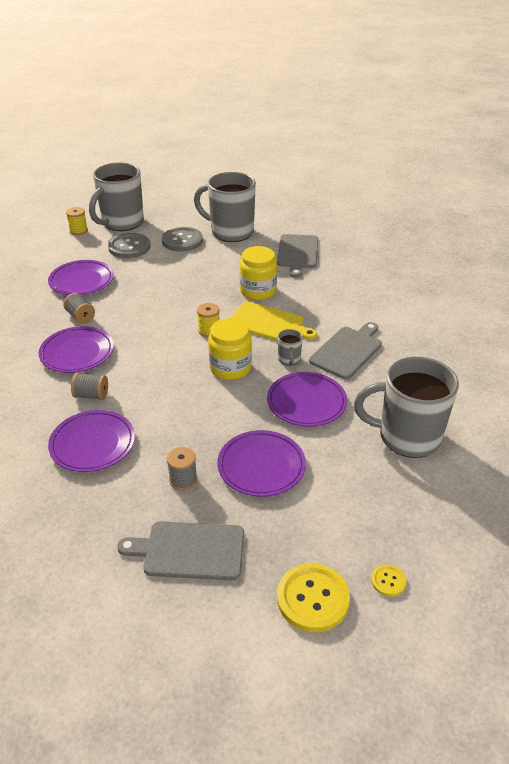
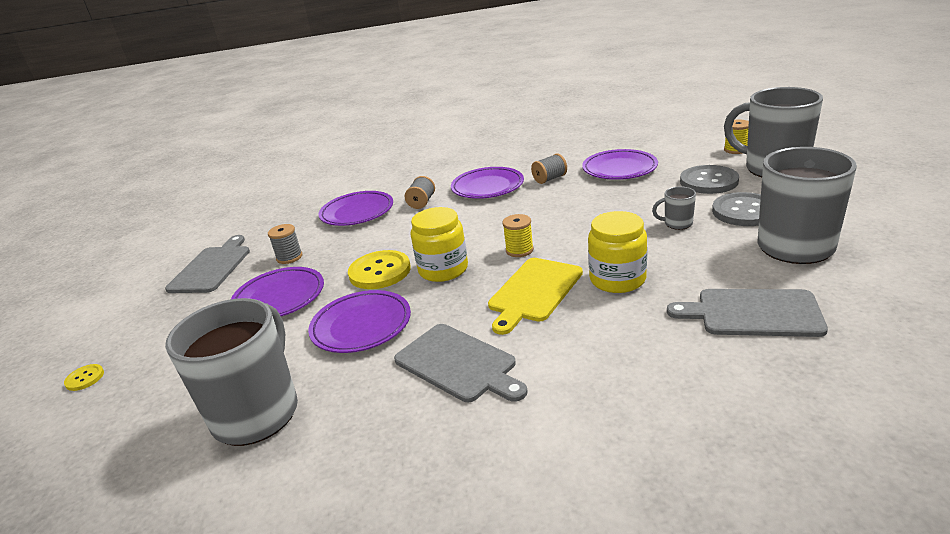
camera: 100 degrees right, 10 degrees down
yellow button [277,563,350,632] -> yellow button moved to [348,250,411,289]
grey mug [278,329,303,366] -> grey mug moved to [652,187,696,230]

